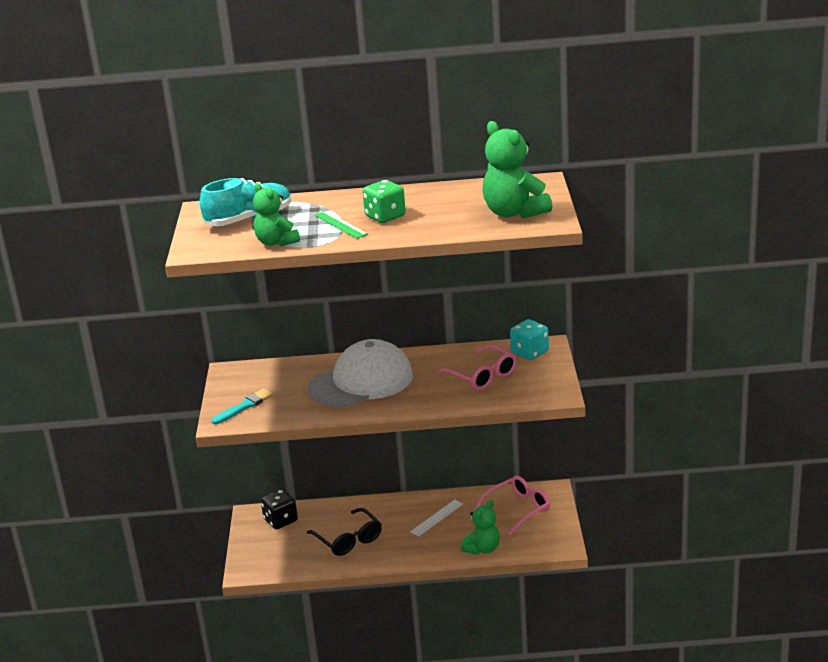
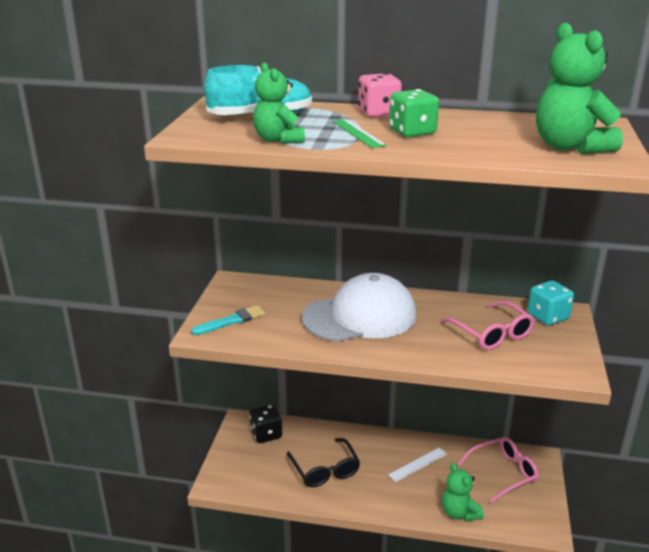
camera: 10 degrees right, 0 degrees up
green teddy bear [461,500,500,555] -> green teddy bear turned 105 degrees clockwise [442,463,484,521]
none -> pink dice [358,73,402,117]

